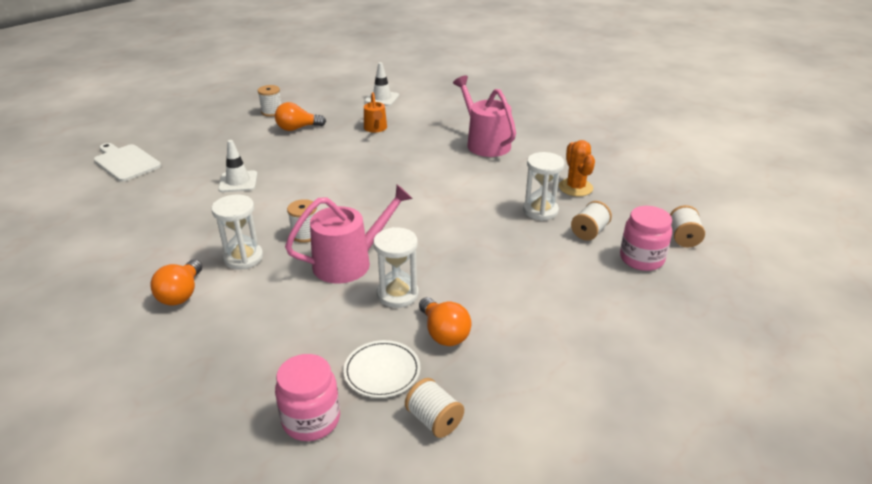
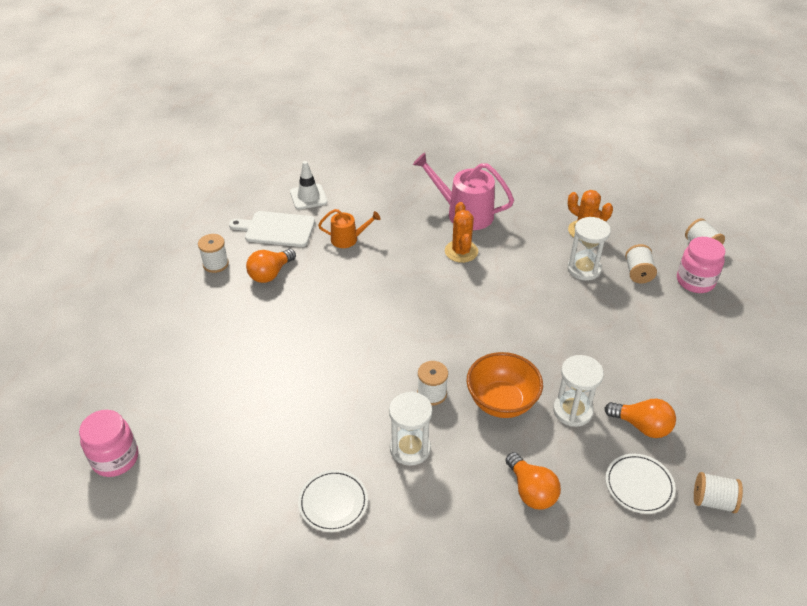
camera: 35 degrees left, 10 degrees up
white cutting board [94,143,161,182] -> white cutting board moved to [229,211,315,247]
orange light bulb [150,259,202,306] -> orange light bulb moved to [506,452,561,510]
white traffic cone [218,140,258,192] -> none
pink jar [275,354,340,441] -> pink jar moved to [79,410,139,477]
pink watering can [285,185,413,284] -> orange bowl [466,352,543,418]
orange watering can [364,92,387,132] -> orange watering can turned 45 degrees counterclockwise [318,209,380,248]
none -> white plate [298,470,368,532]
none -> orange cactus [445,202,478,263]

